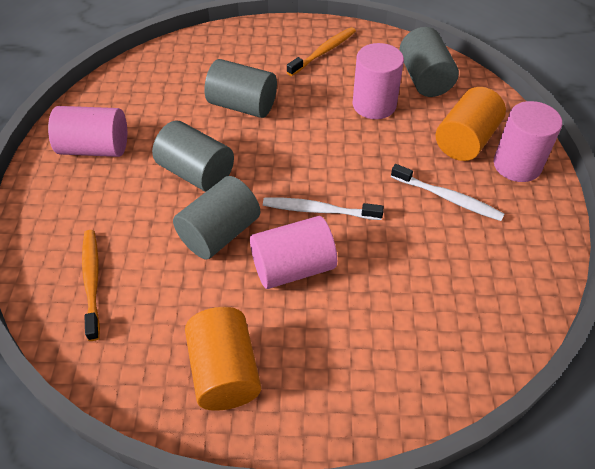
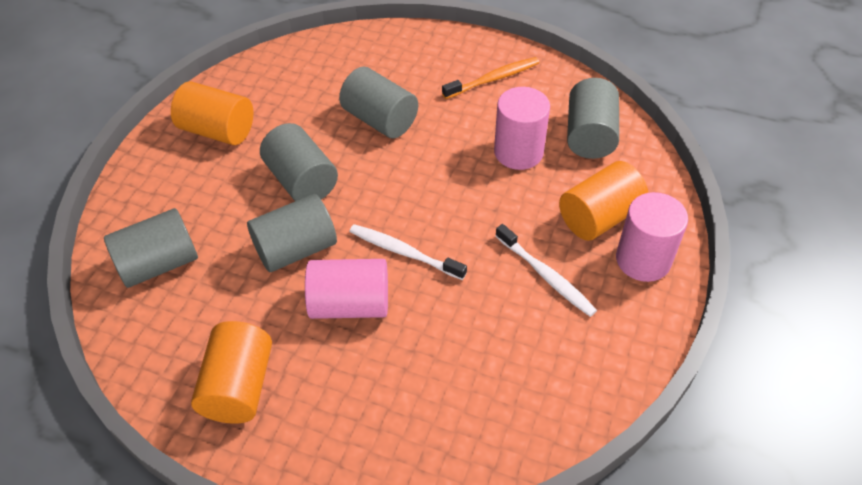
camera: 20 degrees right, 0 degrees up
pink cylinder [48,106,127,157] -> orange cylinder [171,81,253,145]
orange toothbrush [82,230,100,341] -> grey cylinder [104,208,198,288]

